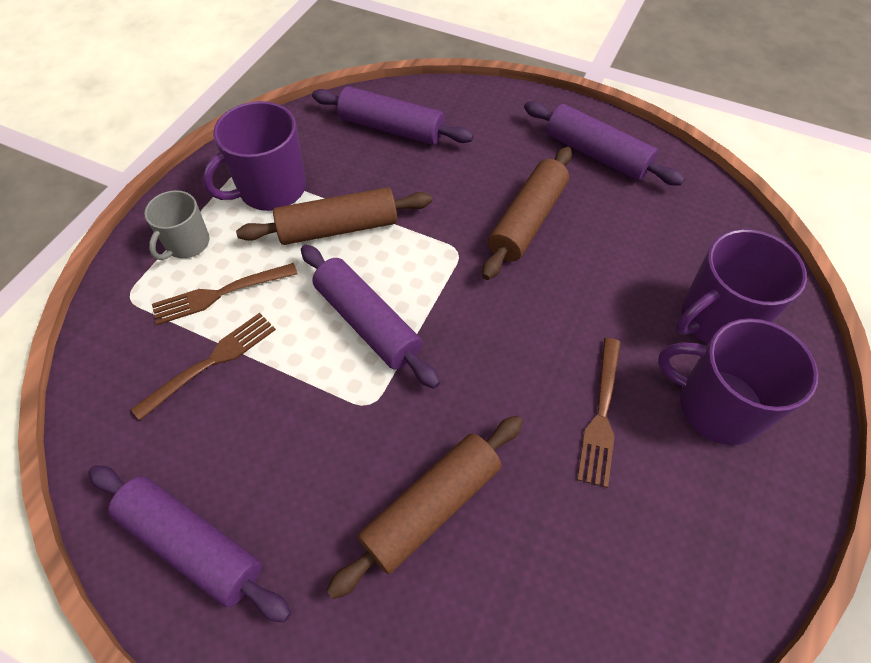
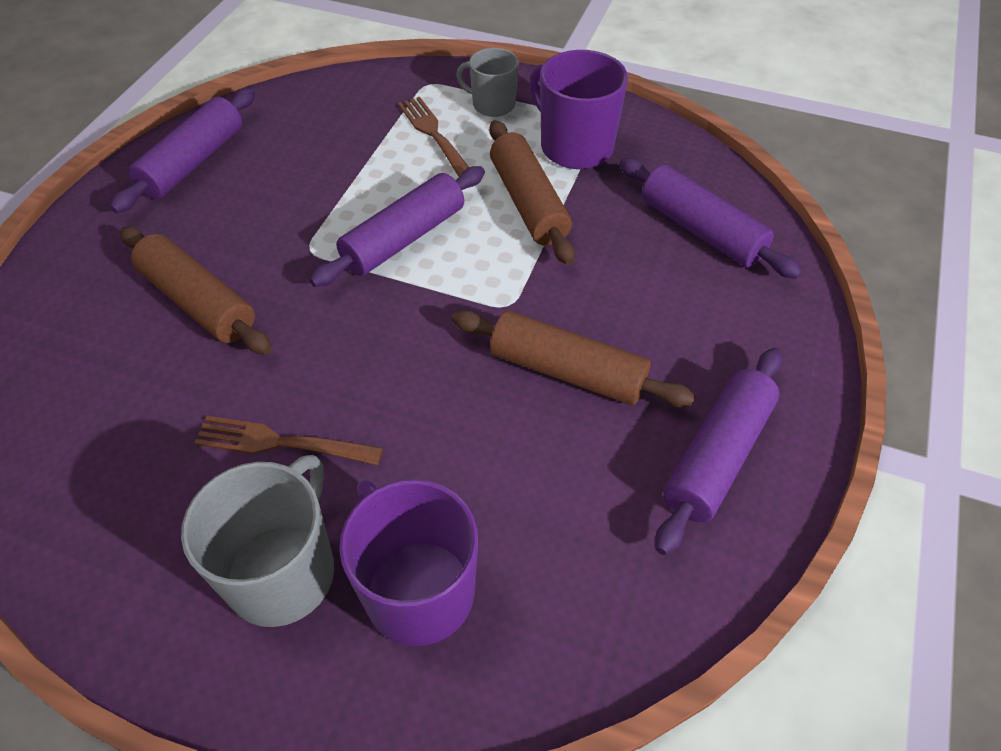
camera: 85 degrees right, 5 degrees down
brown fork [131,313,276,421] -> none
purple rolling pin [312,86,474,145] -> purple rolling pin turned 60 degrees counterclockwise [619,158,803,279]
purple mug [658,318,818,445] -> grey mug [181,455,334,627]

